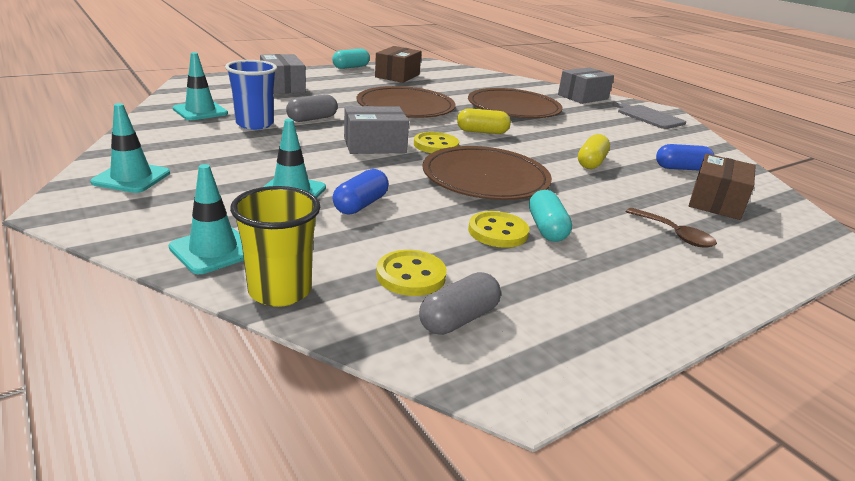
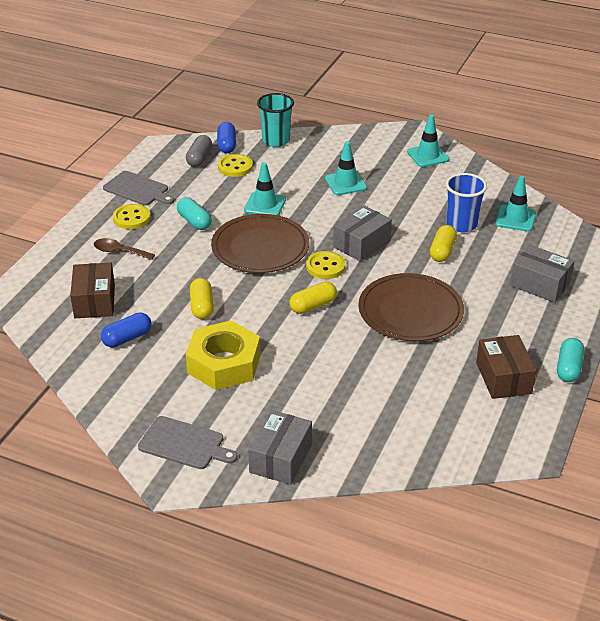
camera: 150 degrees right, 10 degrees up
turquoise traffic cone [169,164,244,274] -> turquoise traffic cone moved to [244,162,286,215]
yellow cup [230,186,320,307] -> turquoise cup [257,93,294,147]
grey capsule [286,94,338,122] -> yellow capsule [430,225,457,262]
blue capsule [333,169,389,215] -> blue capsule moved to [217,122,236,153]
brown plate [468,88,563,118] -> none
yellow button [468,211,529,248] -> yellow button moved to [113,204,151,229]
none -> grey cutting board [103,171,174,206]
none -> yellow nut [186,320,261,390]

